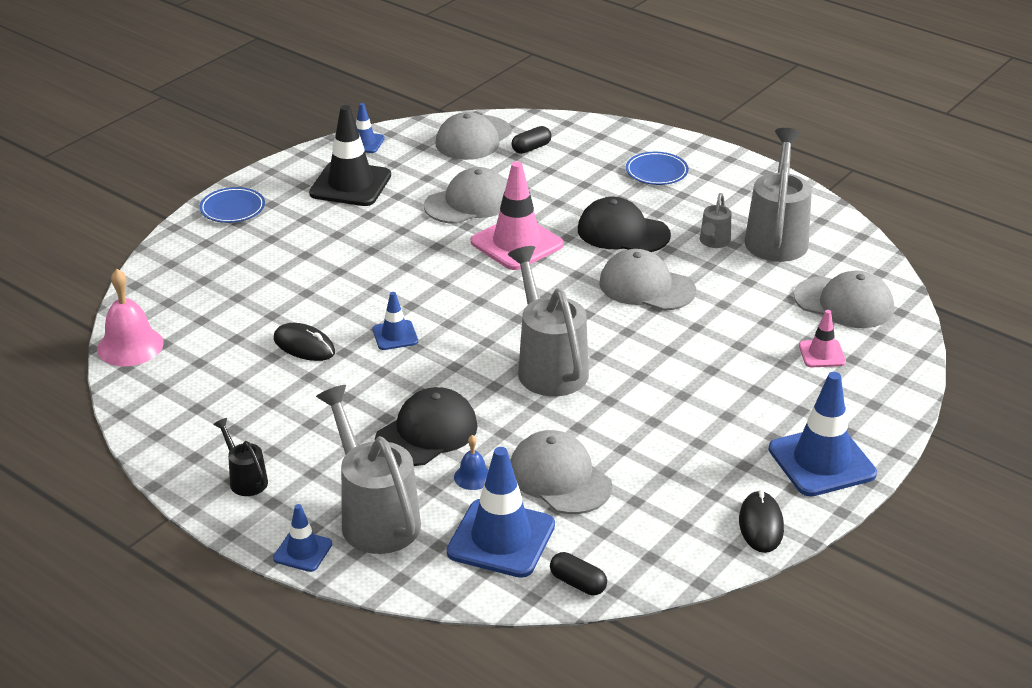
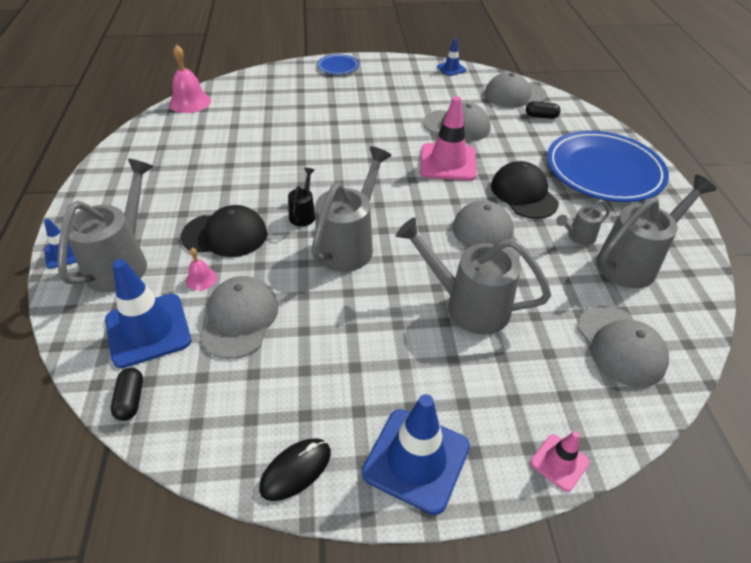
camera: 45 degrees right, 10 degrees up
black watering can [213,418,268,496] -> black watering can moved to [288,168,316,226]
black mouse [274,323,335,361] -> none
black traffic cone [309,105,391,206] -> none
blue traffic cone [372,292,418,350] -> none
blue bell [454,435,489,490] -> pink bell [186,248,217,291]
blue plate [626,152,689,185] -> blue plate [547,131,669,202], size x2.27
pink traffic cone [799,310,846,367] -> pink traffic cone moved to [530,431,590,492]
none -> grey watering can [396,217,551,335]

